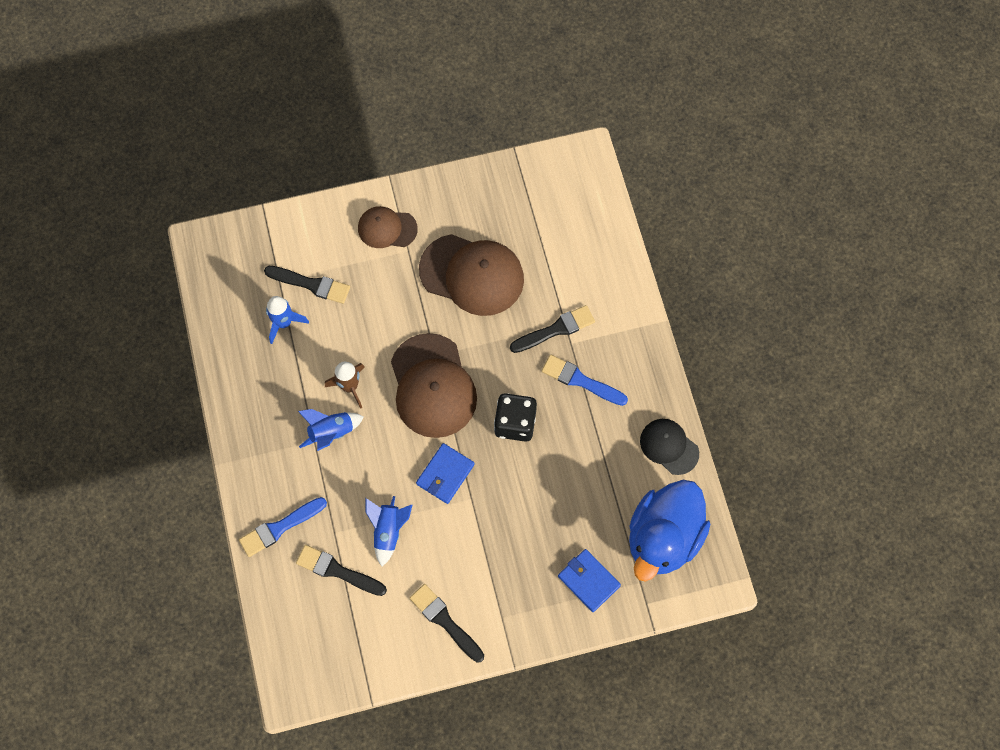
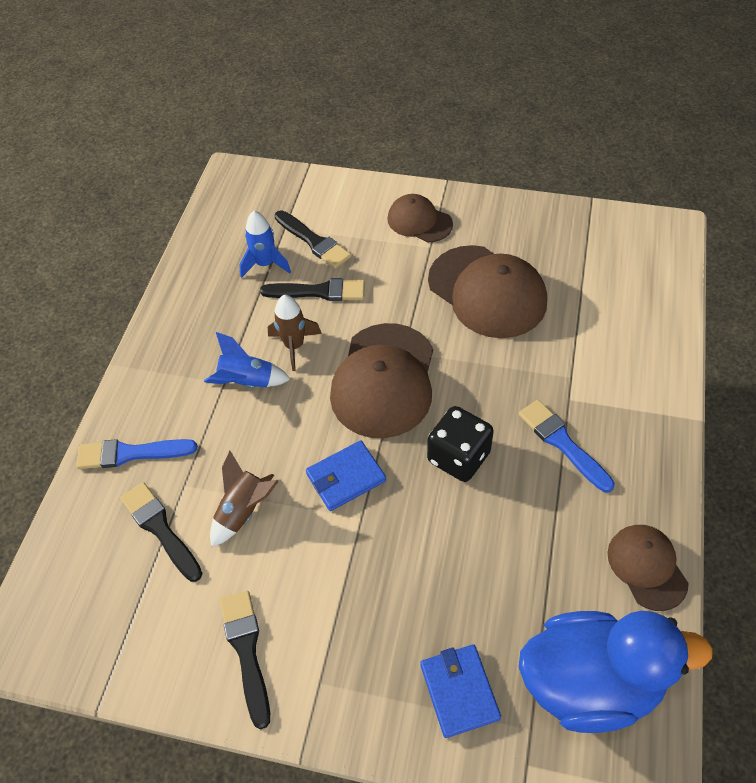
camera: 30 degrees right, 15 degrees down
blue rocket [366,496,413,566] -> brown rocket [210,451,279,547]
black brush [510,305,595,353] -> black brush moved to [260,278,365,301]
blue duck [629,480,711,582] -> blue duck turned 150 degrees counterclockwise [519,611,713,733]
black cap [640,419,699,475] -> brown cap [608,525,689,611]

